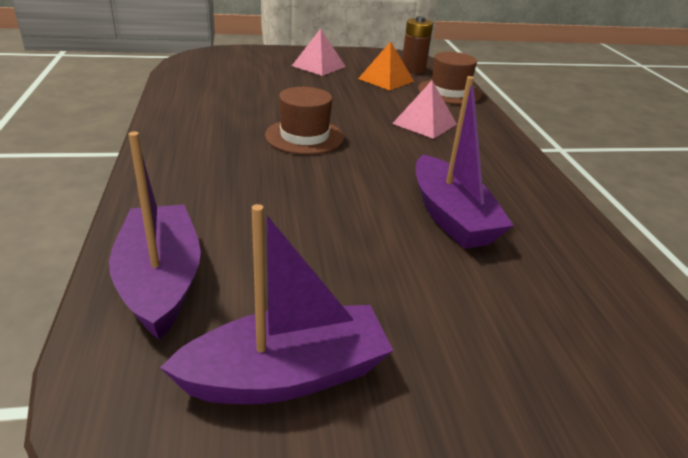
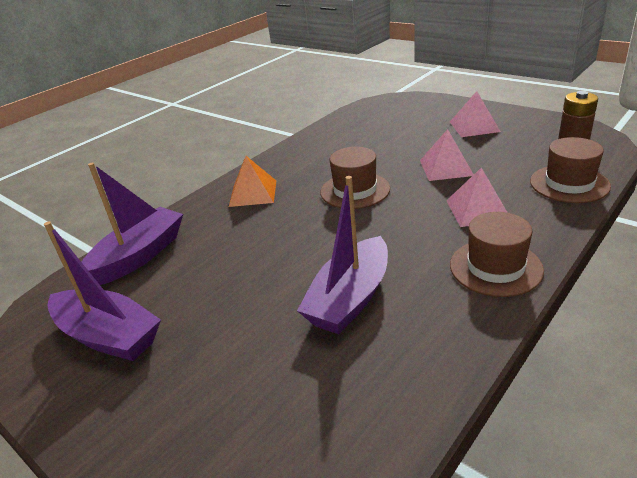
camera: 55 degrees right, 0 degrees up
orange pyramid [358,41,414,90] -> orange pyramid moved to [229,156,276,207]
none -> pink pyramid [420,129,474,181]
none -> brown hat [450,212,544,297]

